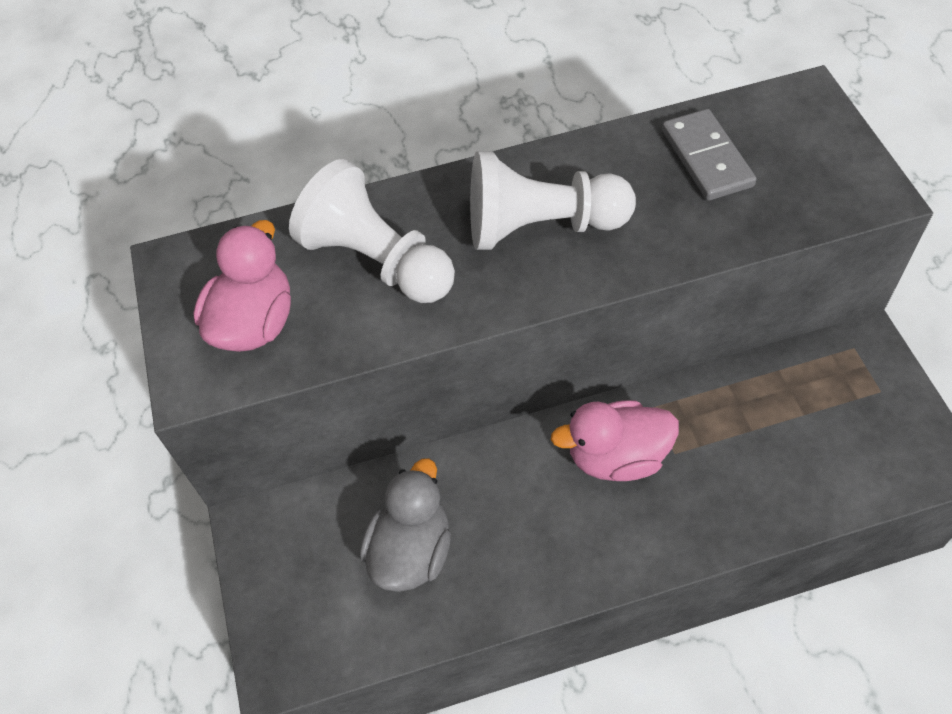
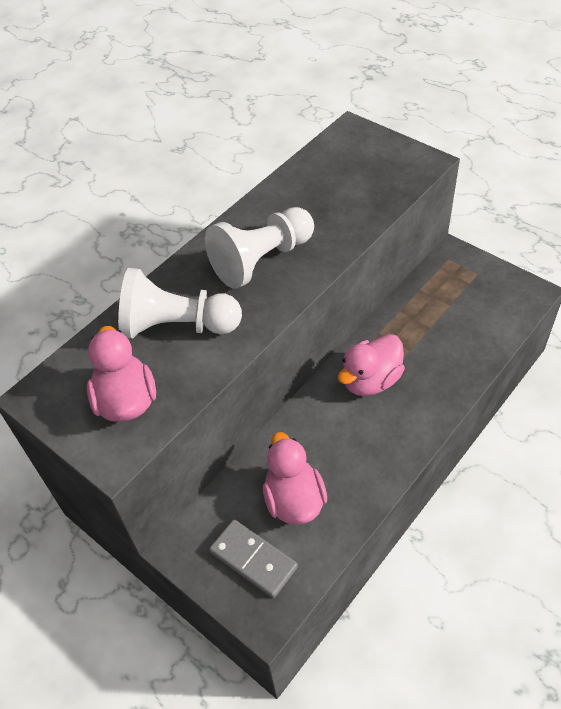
camera: 35 degrees left, 5 degrees down
grey duck [360,458,451,592] -> pink duck [263,432,327,525]
grey domino [662,109,757,201] -> grey domino moved to [209,519,298,598]

